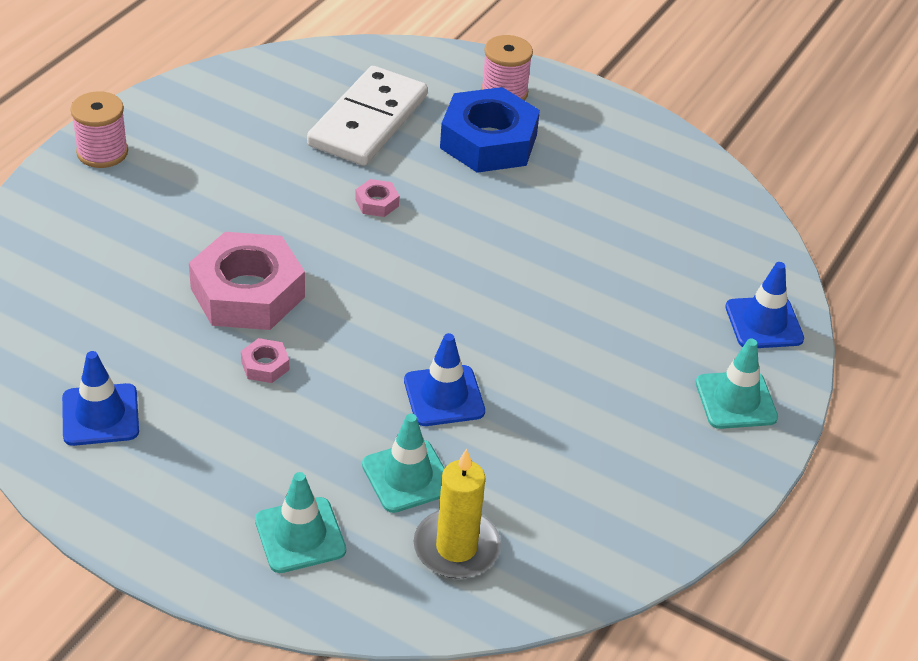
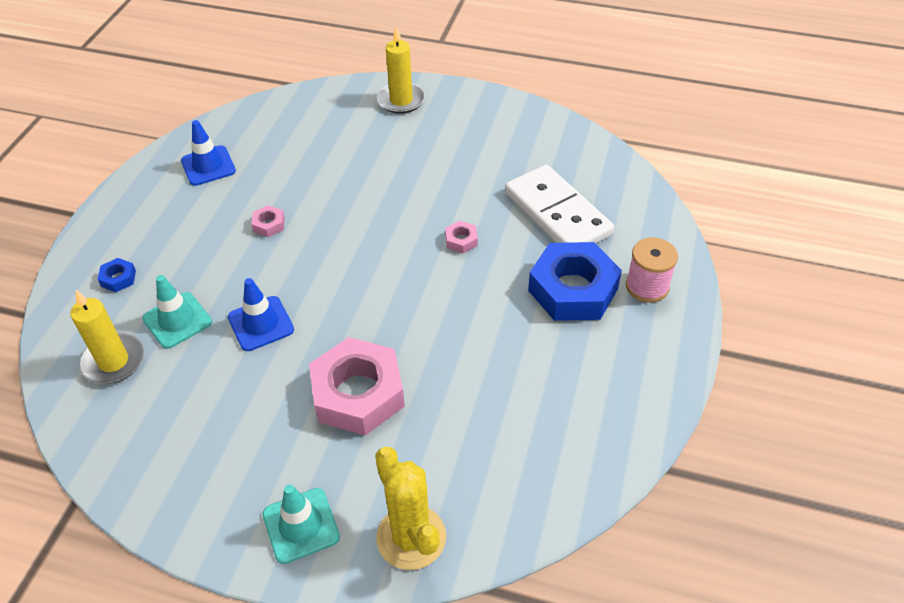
camera: 80 degrees right, 5 degrees up
pink spool [70,91,128,168] -> none
pink nut [189,232,305,330] -> pink nut moved to [309,337,405,436]
turquoise traffic cone [255,472,346,573] -> blue nut [98,258,136,292]
white domino [307,66,428,166] -> white domino turned 45 degrees clockwise [505,165,615,243]
blue traffic cone [725,262,804,348] -> yellow cactus [375,447,446,570]
none -> yellow candle [377,27,425,114]

